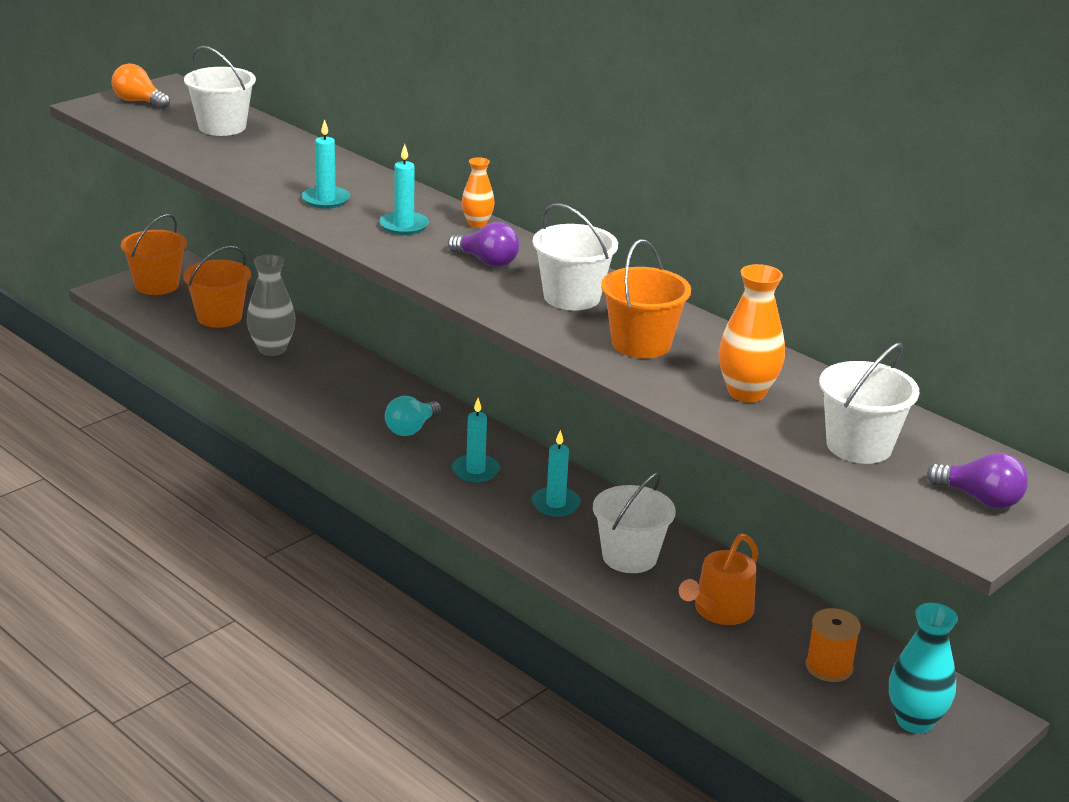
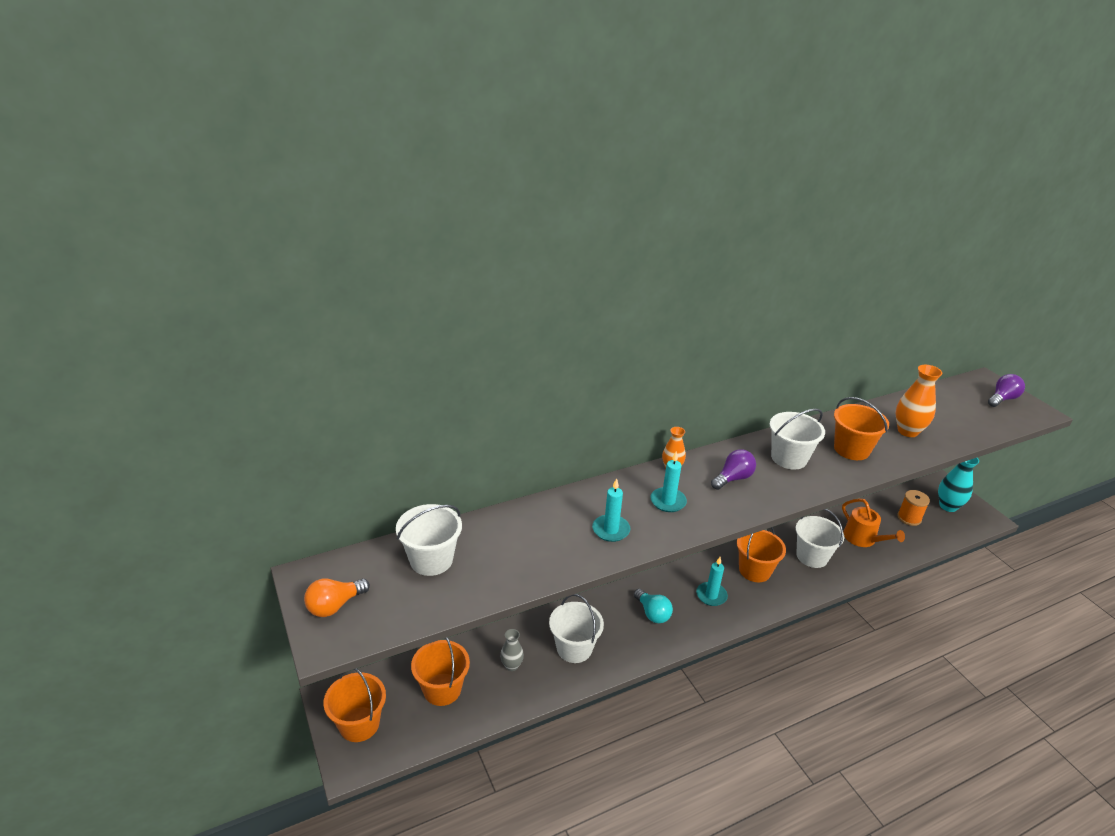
camera: 70 degrees left, 5 degrees up
grey vase [247,255,296,356] -> grey vase [500,629,524,671], size x0.60
turquoise candle [531,430,581,517] -> orange bucket [737,527,786,582]
white bucket [819,343,919,464] -> white bucket moved to [549,594,604,663]

